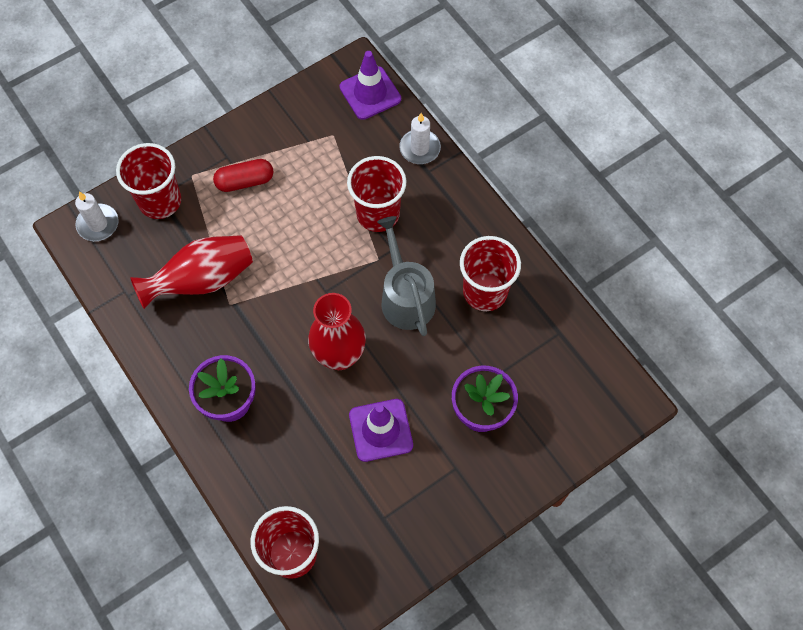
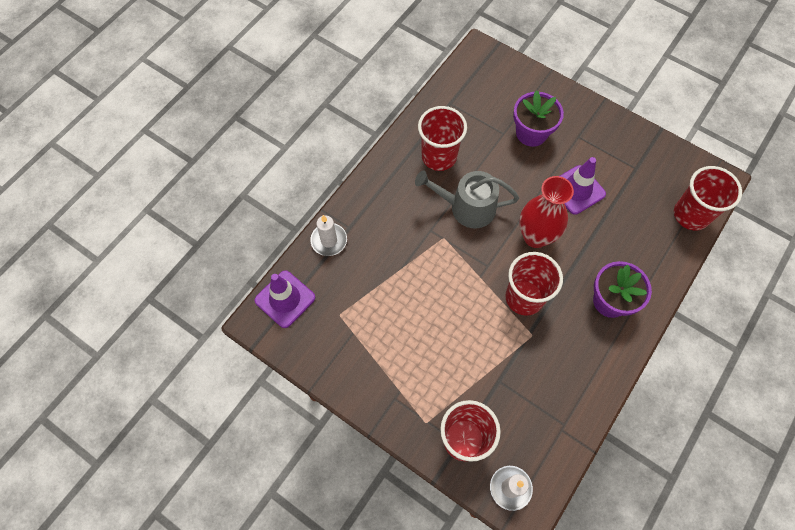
camera: 110 degrees left, 0 degrees up
red vase [130,235,253,309] -> none
red capsule [213,159,273,192] -> none
red cup [347,156,407,232] -> red cup moved to [505,252,563,316]
grey watering can [377,216,436,336] -> grey watering can turned 45 degrees clockwise [415,171,519,228]

